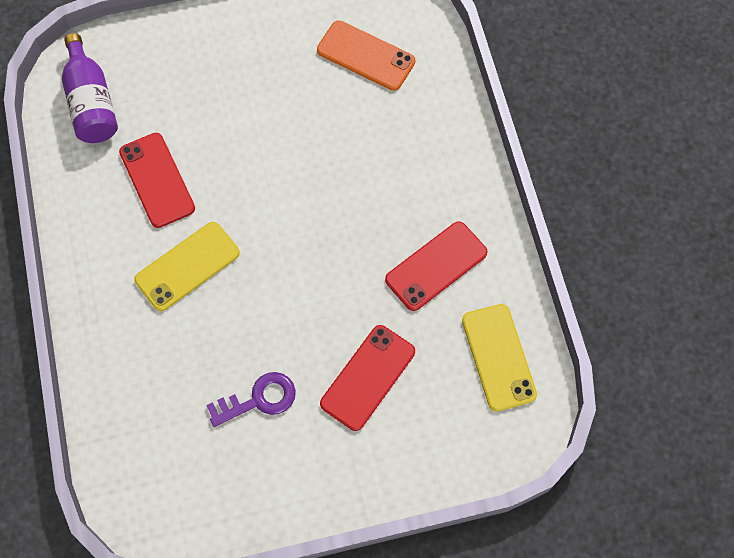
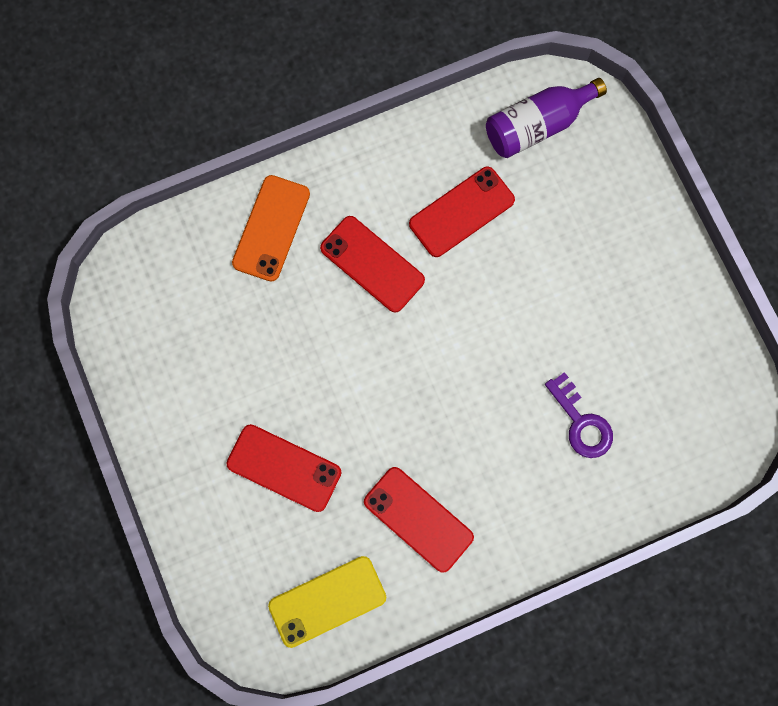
camera: 80 degrees right, 10 degrees up
yellow phone [135,222,240,311] -> red phone [320,216,425,313]
purple key [206,372,296,427] -> purple key moved to [545,372,613,458]
orange phone [317,20,415,91] -> orange phone moved to [232,175,310,282]

